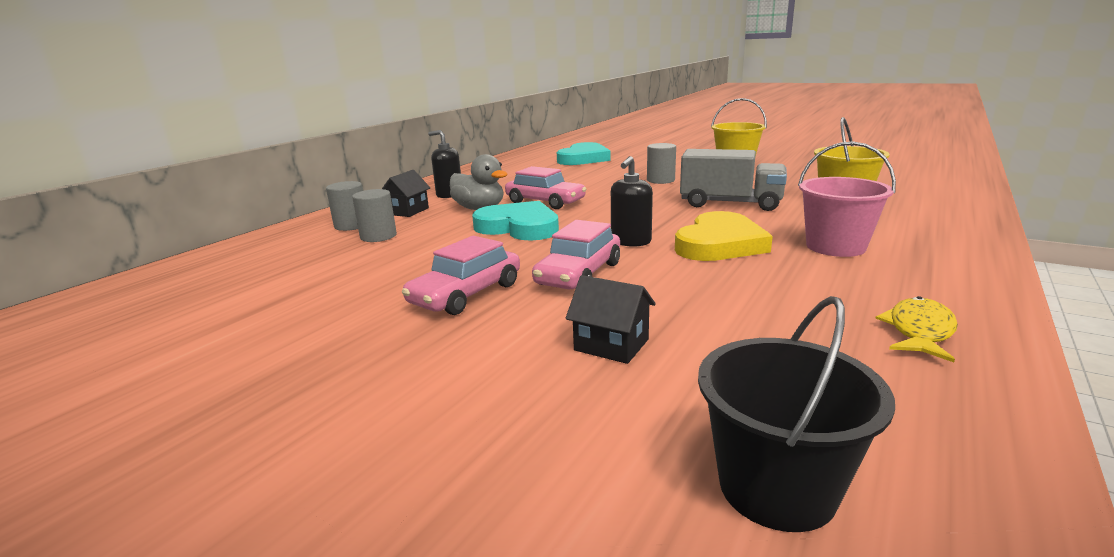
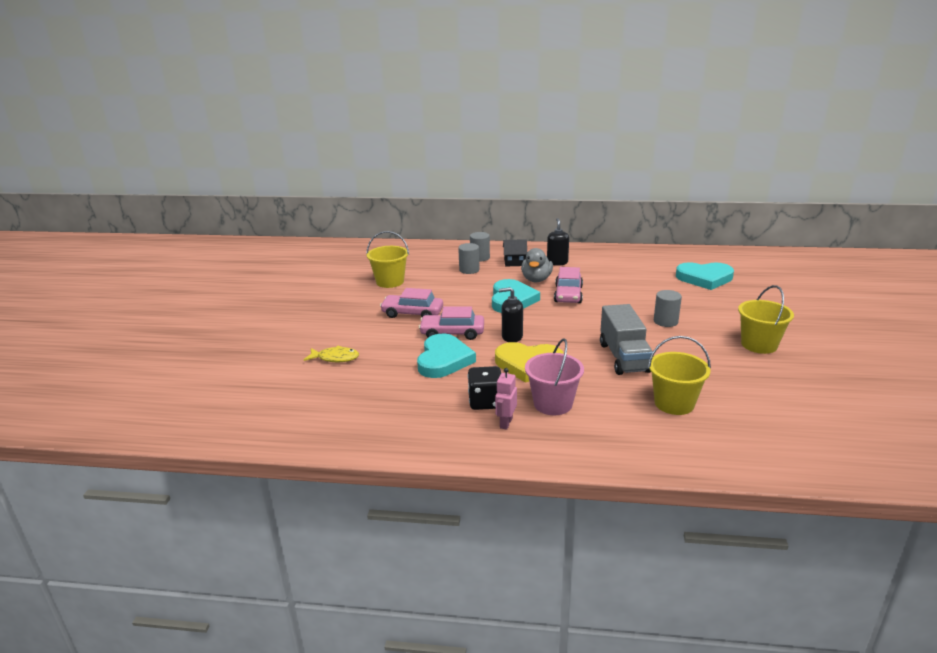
camera: 65 degrees right, 5 degrees up
black house [566,275,656,364] -> none
black bucket [698,296,895,532] -> none
yellow fish [875,296,958,362] -> yellow fish moved to [304,346,359,362]
none -> yellow bucket [366,231,409,288]
none -> turquoise heart [417,334,476,378]
none -> black dice [468,366,501,410]
none -> pink robot [495,368,517,430]

